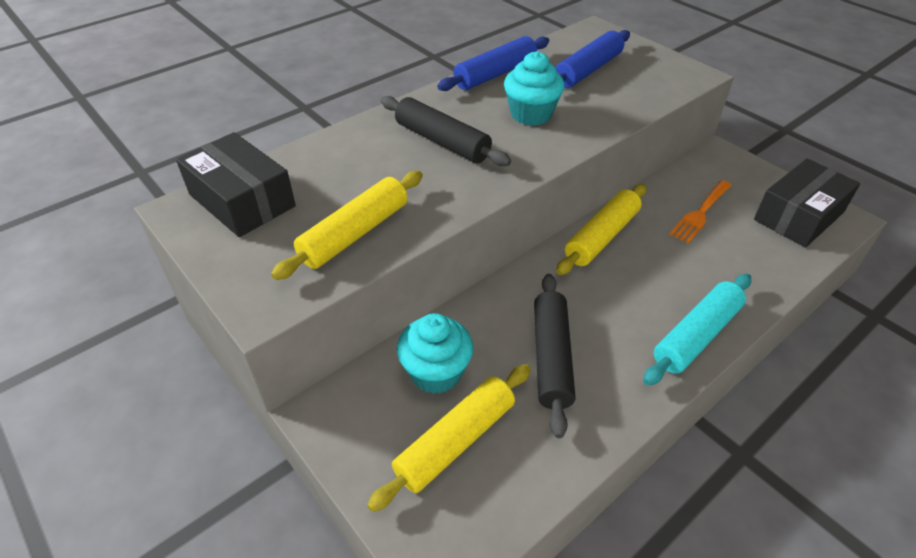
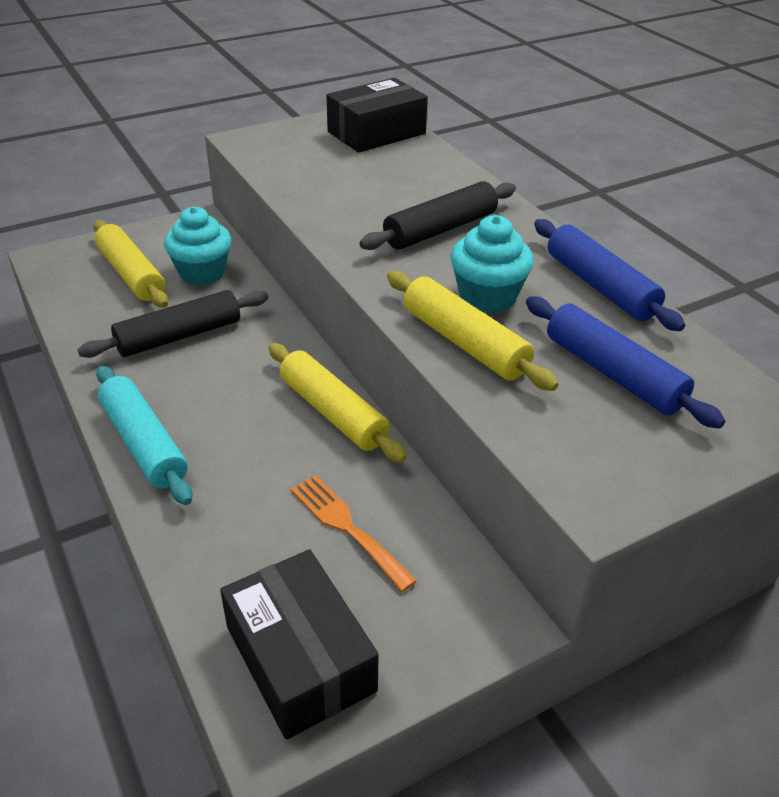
camera: 100 degrees right, 5 degrees down
yellow rolling pin [271,171,423,280] -> yellow rolling pin moved to [387,271,559,391]
black rolling pin [534,274,575,438] -> black rolling pin turned 45 degrees counterclockwise [77,290,268,358]

